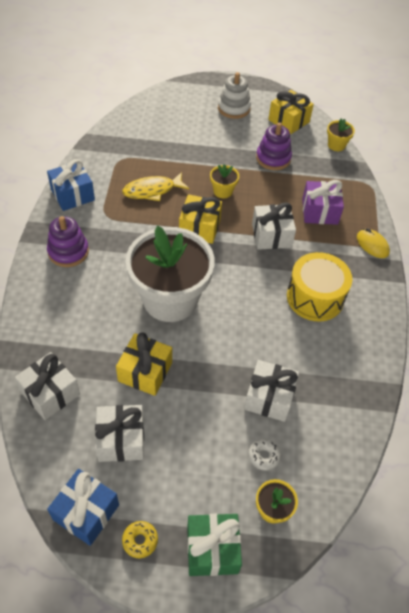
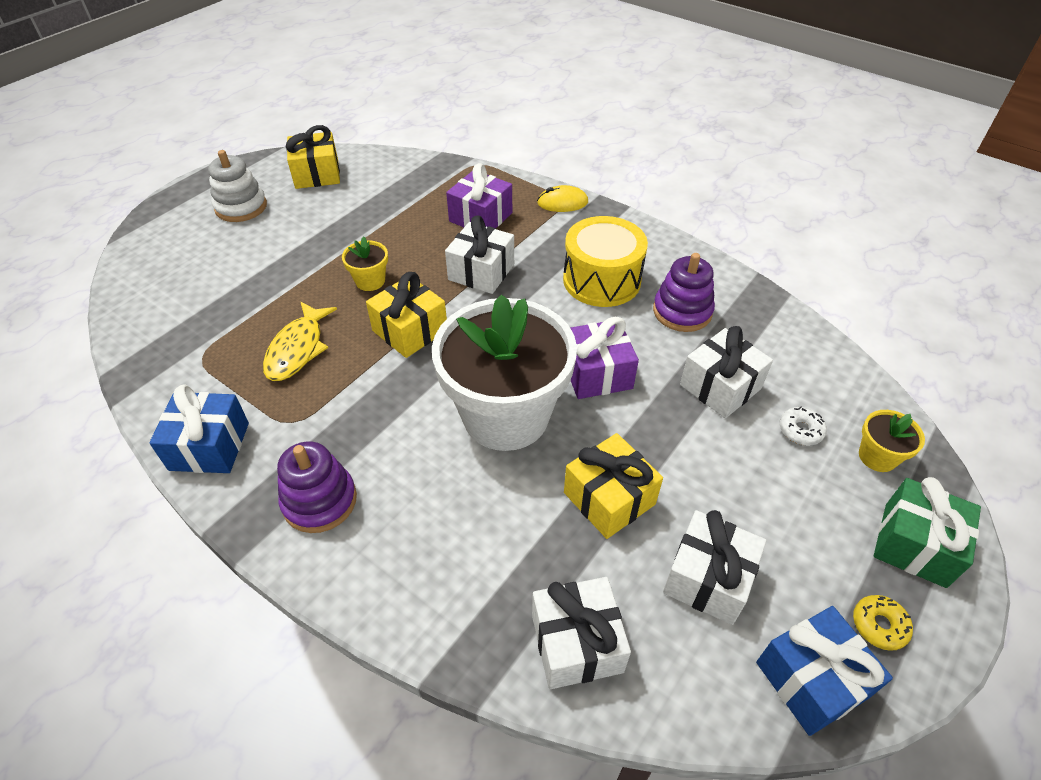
camera: 55 degrees left, 5 degrees down
purple stacking toy [256,123,292,170] -> purple stacking toy moved to [653,253,715,332]
yellow flower pot [327,119,355,151] -> none
none -> purple gift [570,317,639,399]

